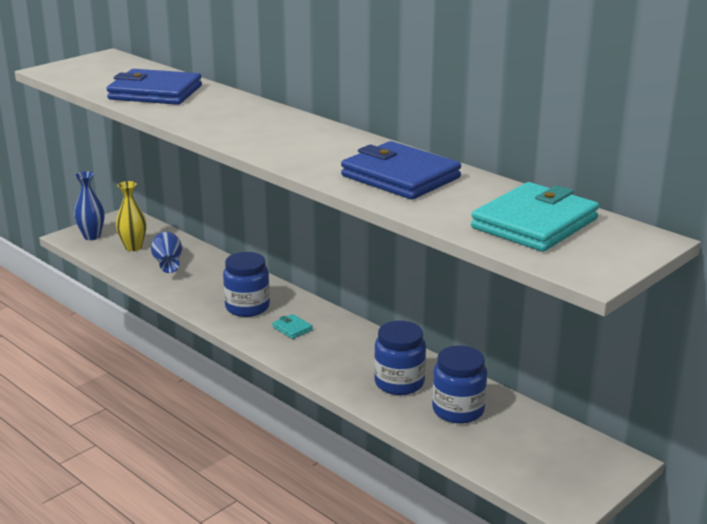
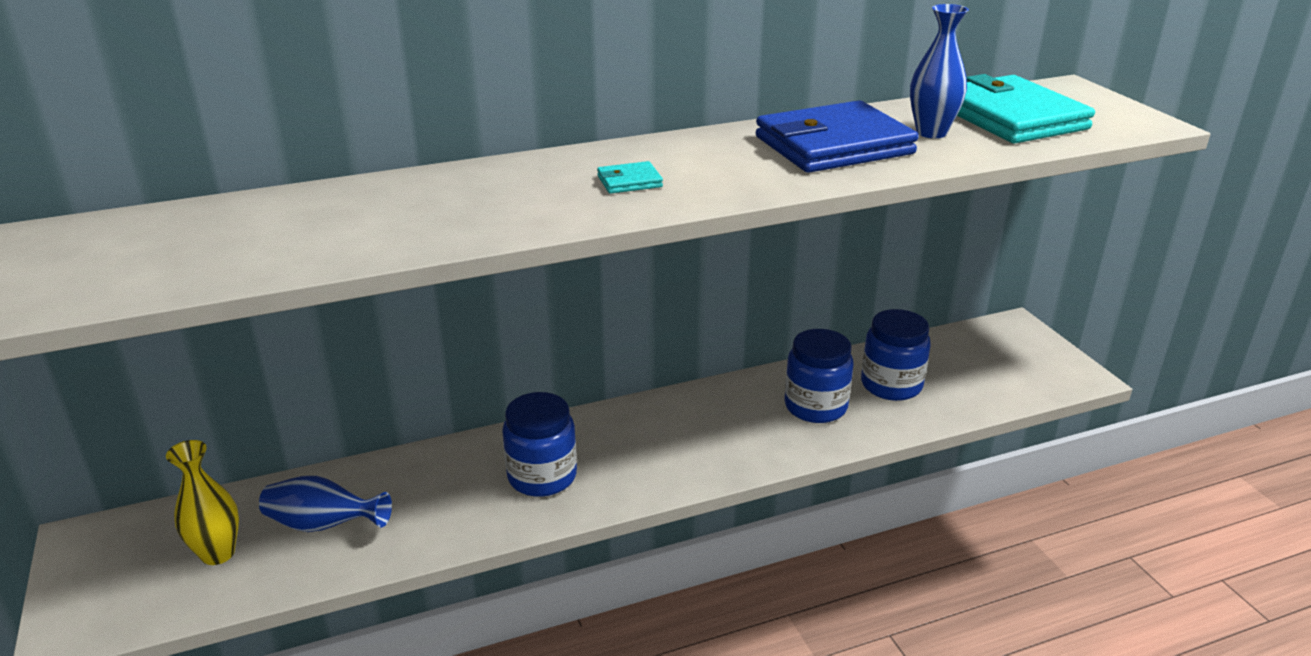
camera: 65 degrees left, 5 degrees up
blue vase [74,171,105,240] -> blue vase moved to [910,4,969,138]
blue wallet [107,69,202,105] -> none
turquoise wallet [272,314,313,339] -> turquoise wallet moved to [597,161,663,194]

